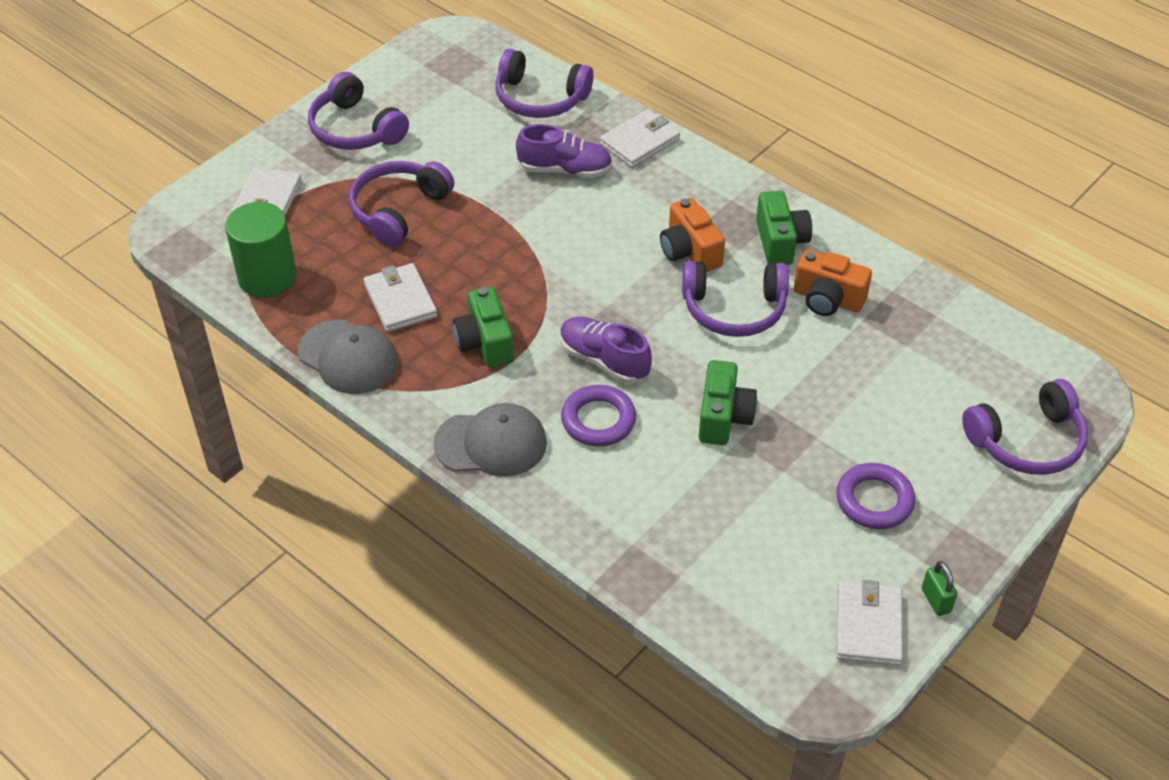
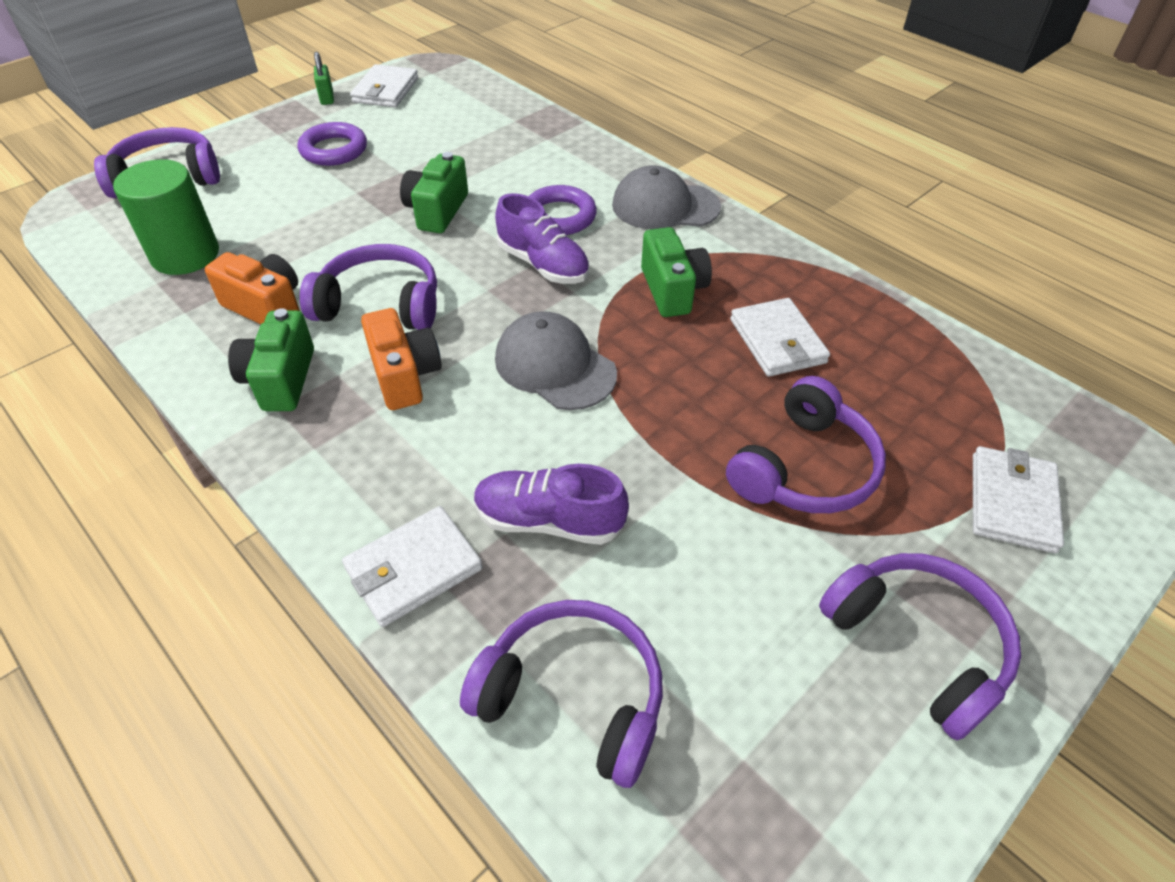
camera: 175 degrees left, 0 degrees up
green cylinder [225,202,297,298] -> green cylinder moved to [113,159,219,275]
grey cap [298,320,398,394] -> grey cap moved to [495,311,617,410]

